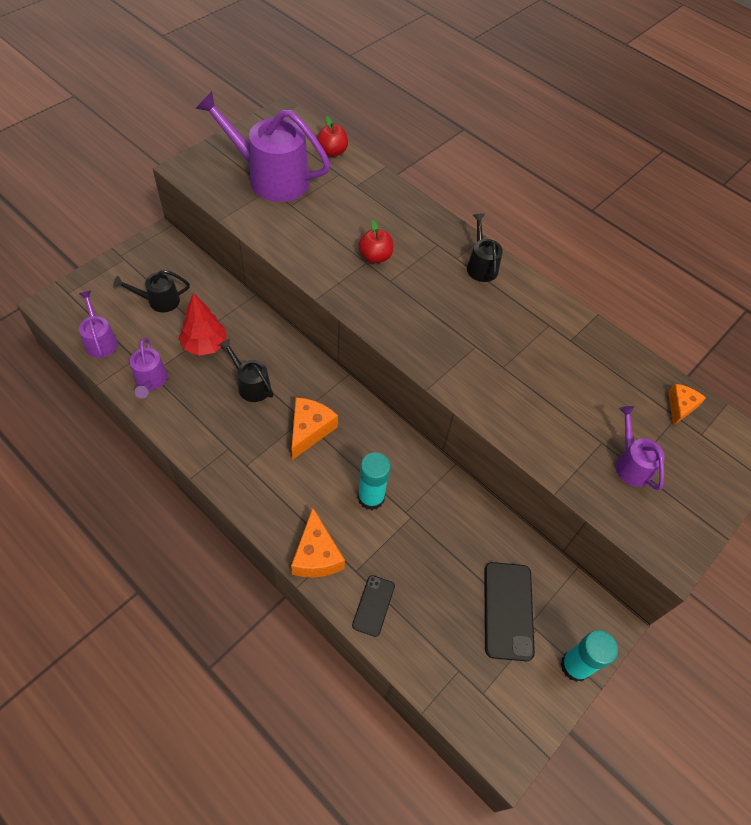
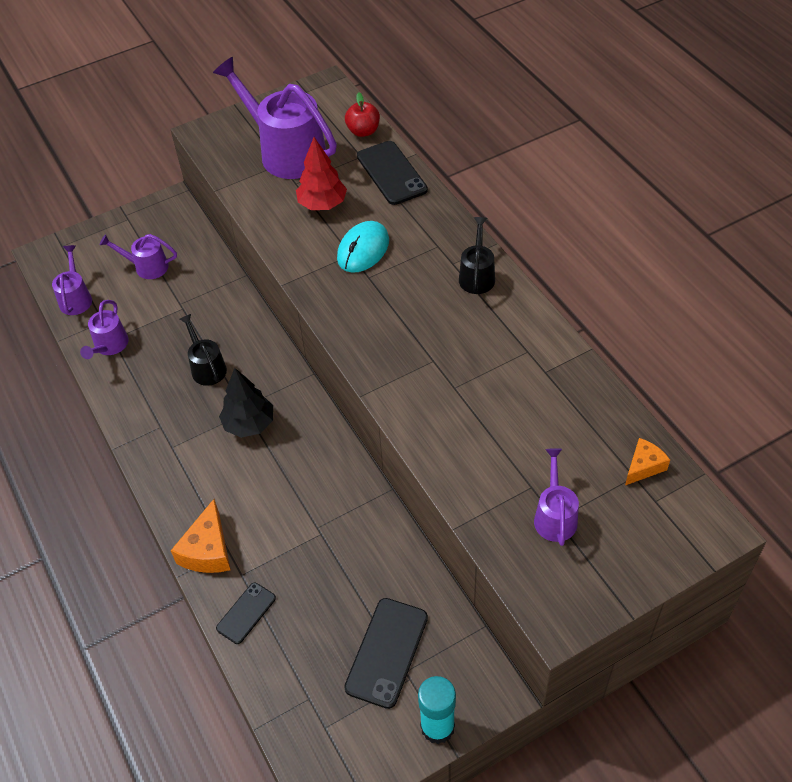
camera: 25 degrees right, 5 degrees down
black watering can [113,270,190,312] -> purple watering can [99,234,177,279]
red tree [179,293,226,356] -> red tree moved to [296,137,347,210]
orange cheese [291,397,338,460] -> black tree [219,368,273,438]
red apple [358,220,393,263] -> turquoise mouse [337,221,389,273]
turquoise glue stick [358,452,391,510] -> none
none -> black phone [357,141,428,205]

